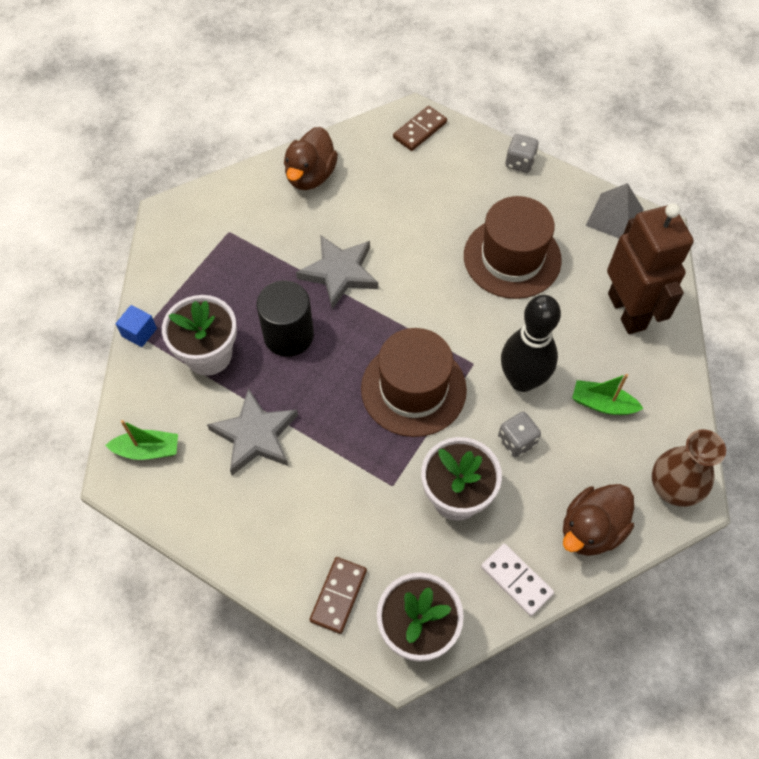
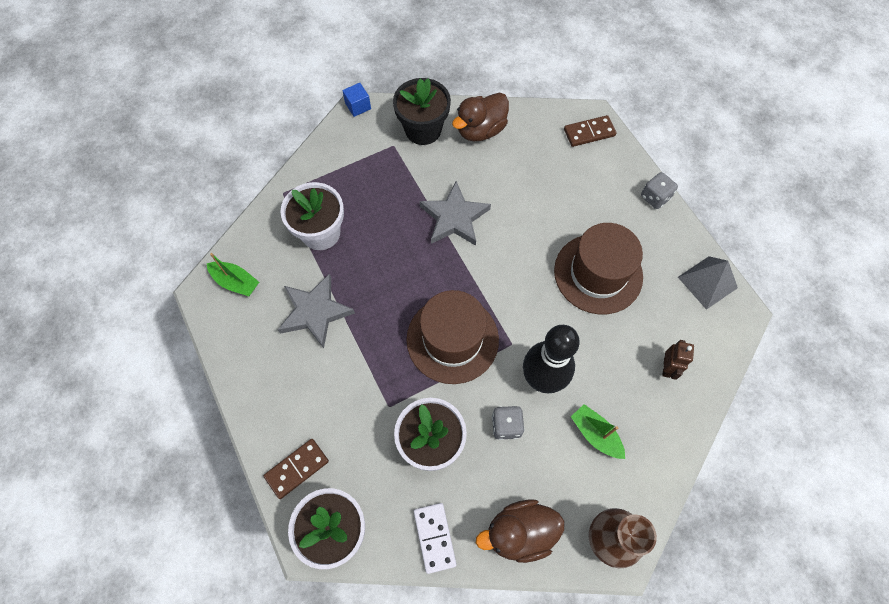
camera: 30 degrees right, 5 degrees up
blue cube [115,305,157,347] -> blue cube moved to [342,83,371,117]
black cylinder [256,281,314,357] -> none
brown robot [607,203,694,334] -> brown robot [662,340,694,380], size x0.42
none -> black flower pot [393,78,451,145]

